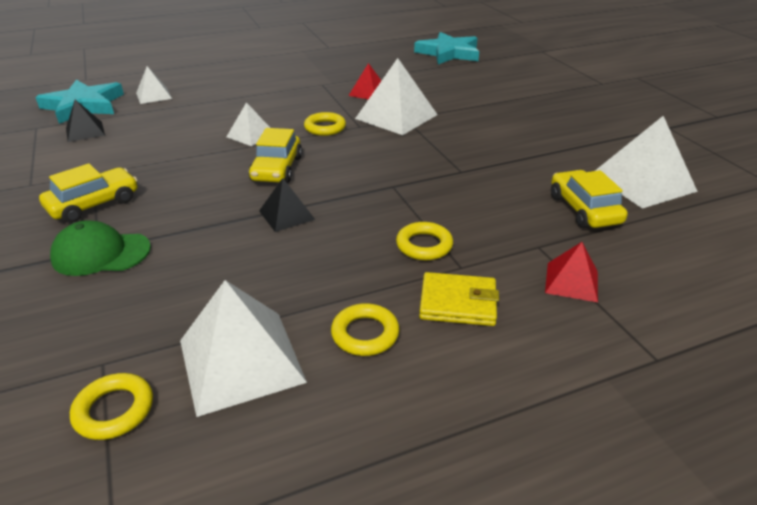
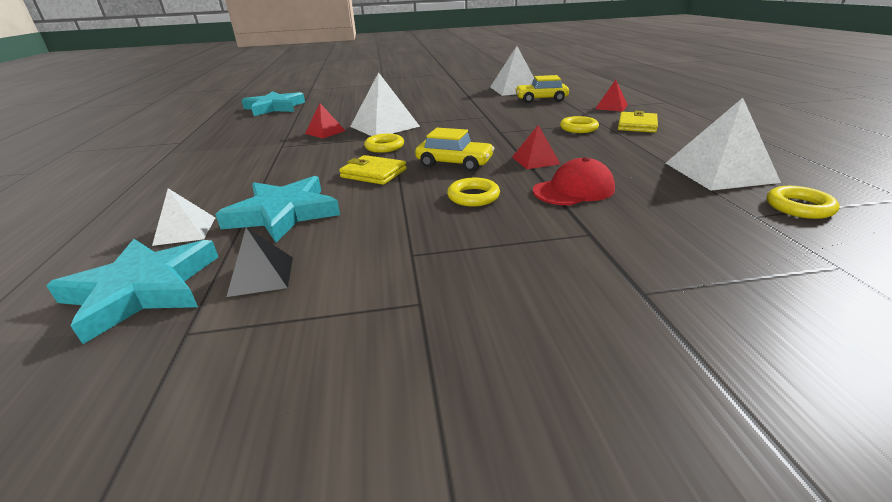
camera: 75 degrees left, 5 degrees down
yellow car [39,163,138,223] -> none
green cap [50,220,151,276] -> none
white pyramid [226,102,270,146] -> yellow wallet [339,155,407,185]
black pyramid [259,178,315,232] -> red pyramid [512,125,560,169]
yellow ring [331,303,399,356] -> yellow ring moved to [447,178,500,207]
none -> turquoise star [215,176,340,243]
none -> red cap [533,157,615,205]

